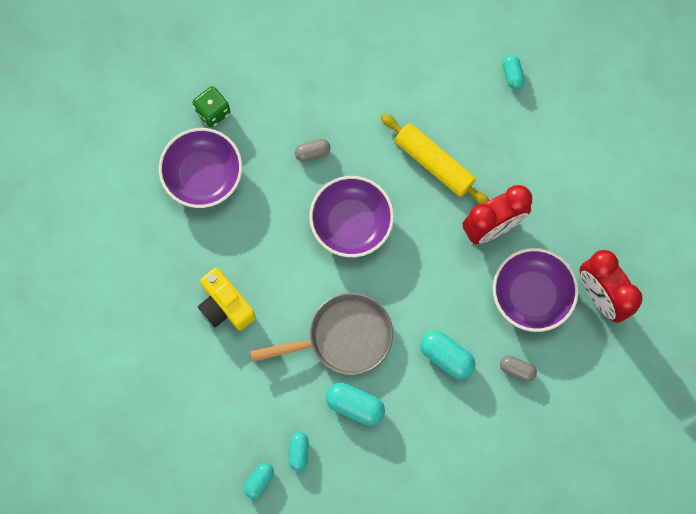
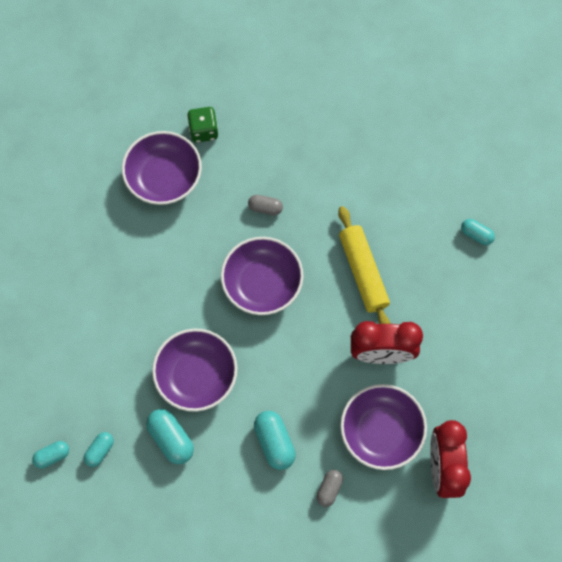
camera: 30 degrees right, 5 degrees down
yellow camera [198,268,256,331] -> none
grey pan [250,293,393,375] -> purple bowl [152,328,237,412]
grey capsule [500,356,537,382] -> grey capsule turned 60 degrees clockwise [317,470,343,507]
turquoise capsule [503,55,525,89] -> turquoise capsule turned 75 degrees counterclockwise [461,219,495,245]

